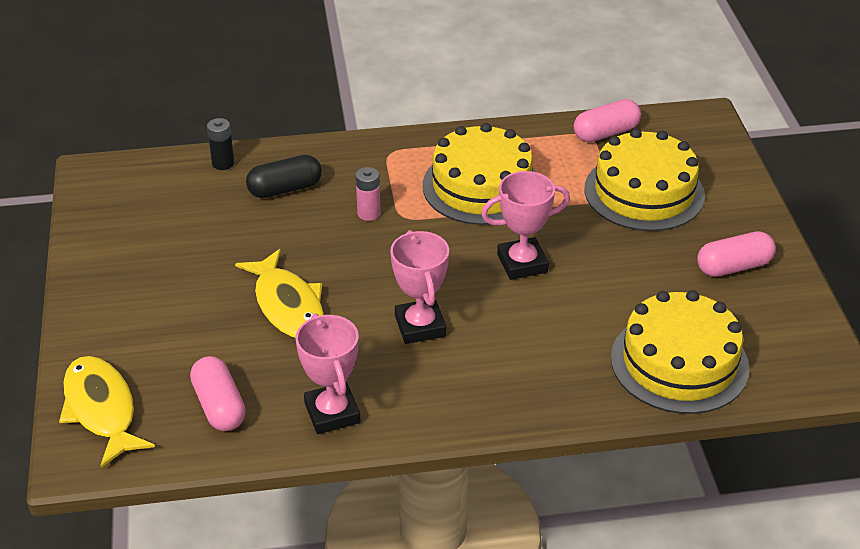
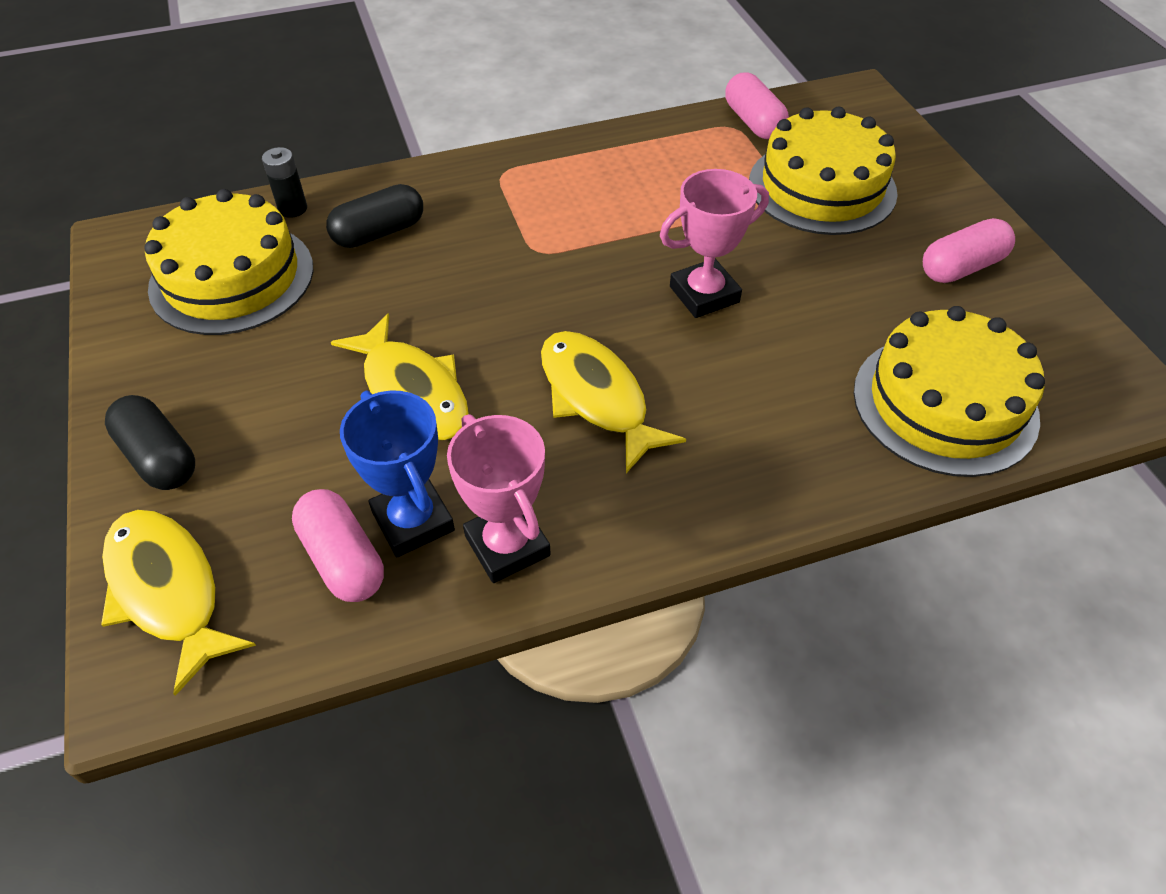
camera: 10 degrees left, 10 degrees up
pink battery [356,167,381,221] -> none
pink trophy [390,230,449,344] -> yellow fish [541,331,686,473]
yellow cake [422,123,536,225] -> yellow cake moved to [144,189,313,335]
pink capsule [574,99,641,142] -> pink capsule turned 75 degrees counterclockwise [725,72,789,139]
none -> black capsule [105,395,195,490]
none -> blue trophy [340,390,455,557]

